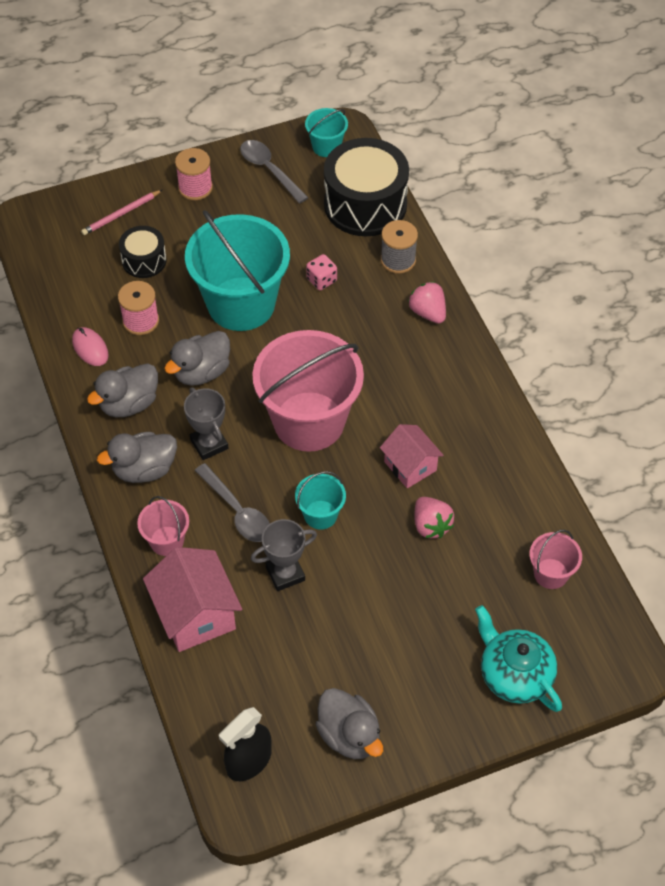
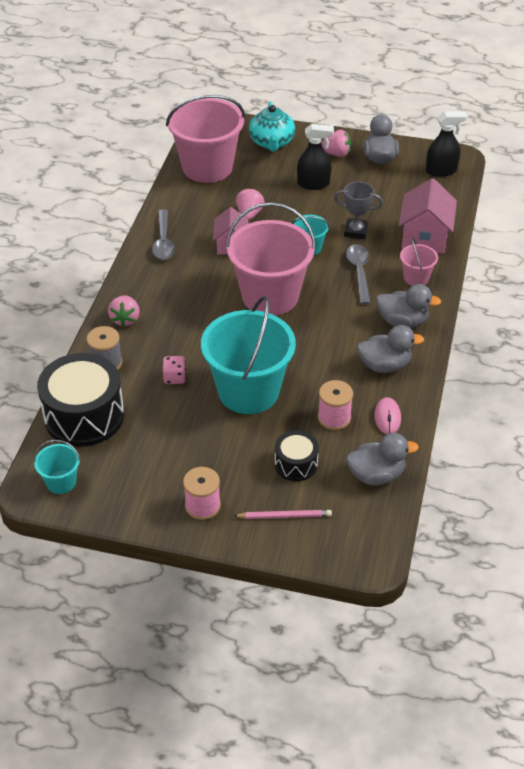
camera: 145 degrees left, 10 degrees down
grey duck [164,331,230,386] -> grey duck moved to [346,433,419,486]
grey trophy [184,388,228,460] -> none
grey spoon [240,140,309,204] -> grey spoon moved to [152,209,175,260]
pink bucket [530,530,582,589] -> pink bucket [166,95,245,183], size x2.21
none -> black spray bottle [297,124,334,190]
none -> pink strawberry [321,130,351,157]

